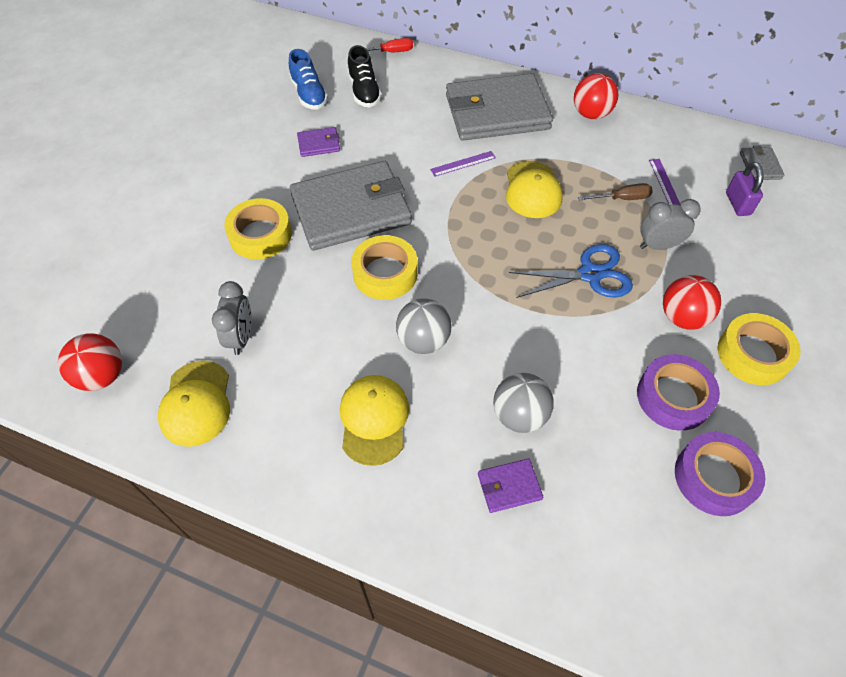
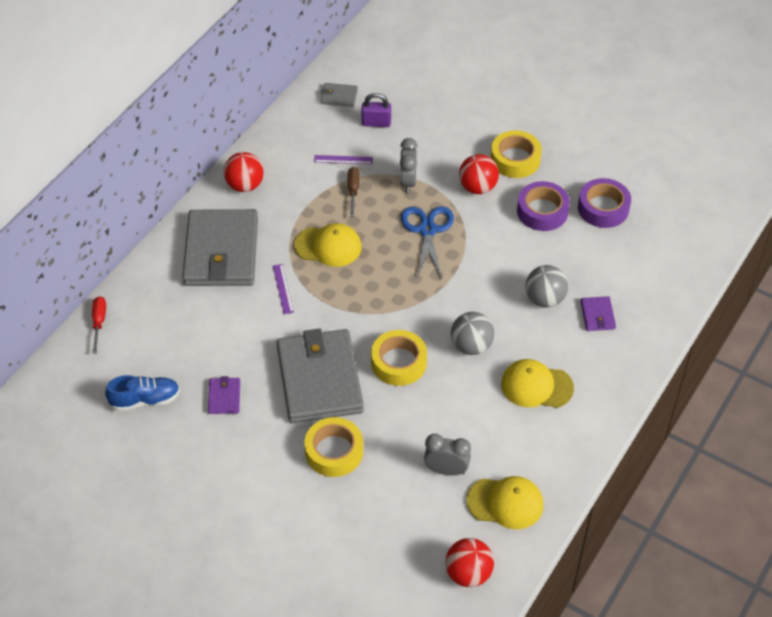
camera: 80 degrees left, 5 degrees down
black shoe [348,45,382,108] -> none

